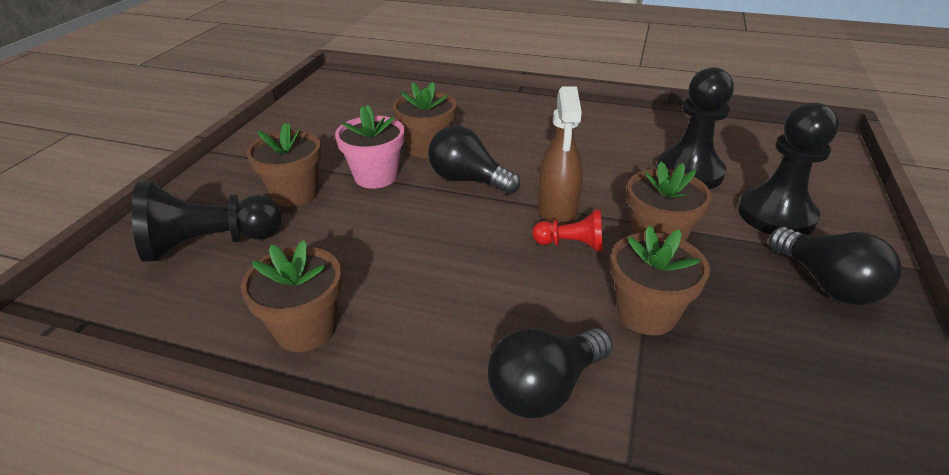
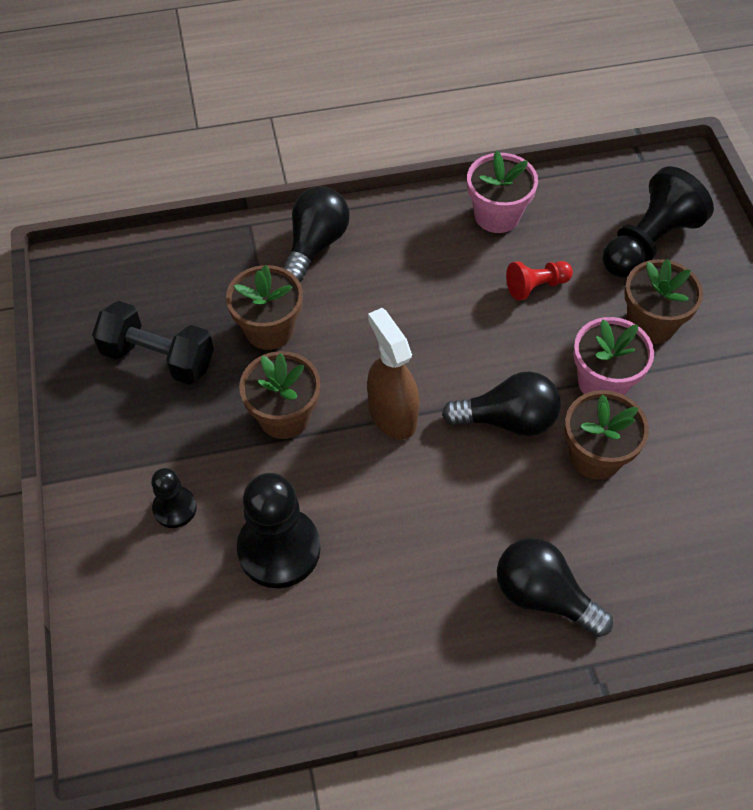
camera: 150 degrees right, 20 degrees up
brown flower pot [241,240,342,352] -> pink flower pot [467,151,538,233]
red pawn [532,209,603,251] -> red pawn moved to [506,261,573,301]
black pawn [738,103,839,235] -> black pawn [151,468,197,528], size x0.54
black light bulb [769,227,902,305] -> black light bulb moved to [497,538,613,637]
none -> black dumbbell [92,301,214,385]

